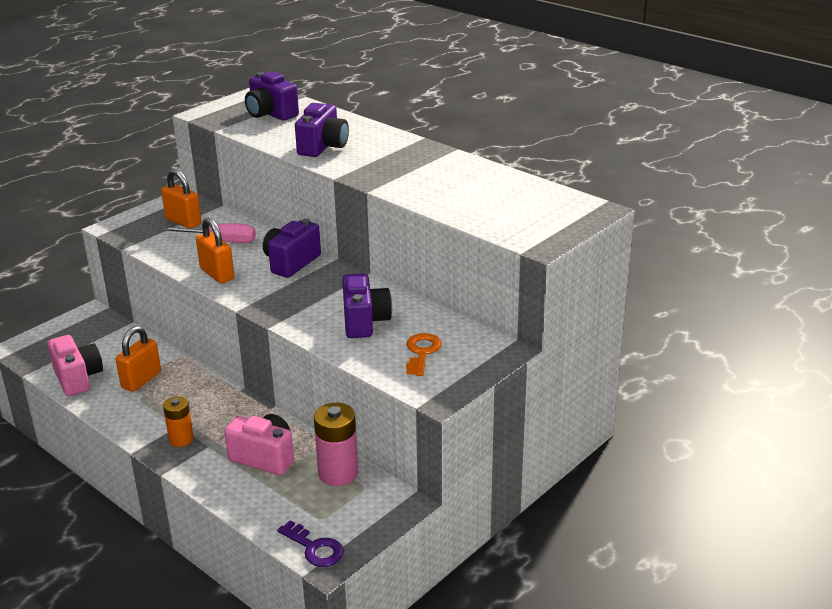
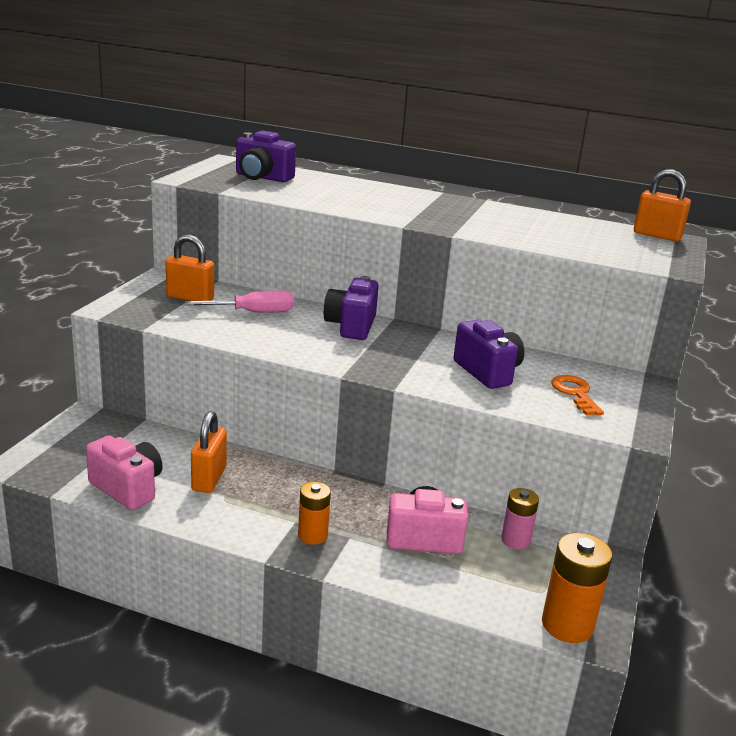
camera: 25 degrees left, 5 degrees down
orange padlock [196,217,234,283] -> orange padlock moved to [634,169,691,242]
purple key [277,520,344,567] -> orange battery [542,533,612,643]
purple camera [295,103,349,157] -> none
pink battery [314,403,358,486] -> pink battery [501,488,539,550], size x0.64

